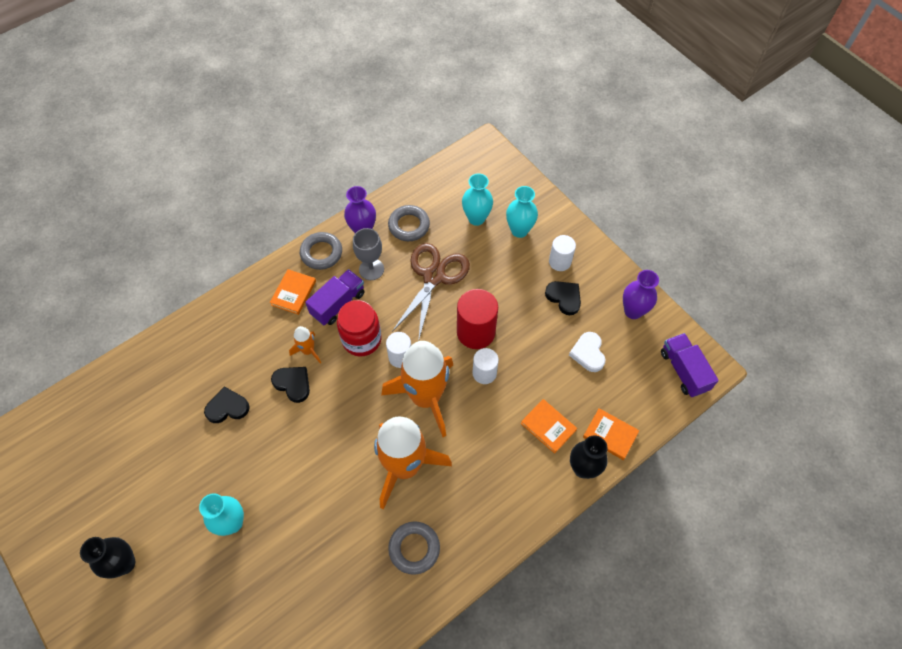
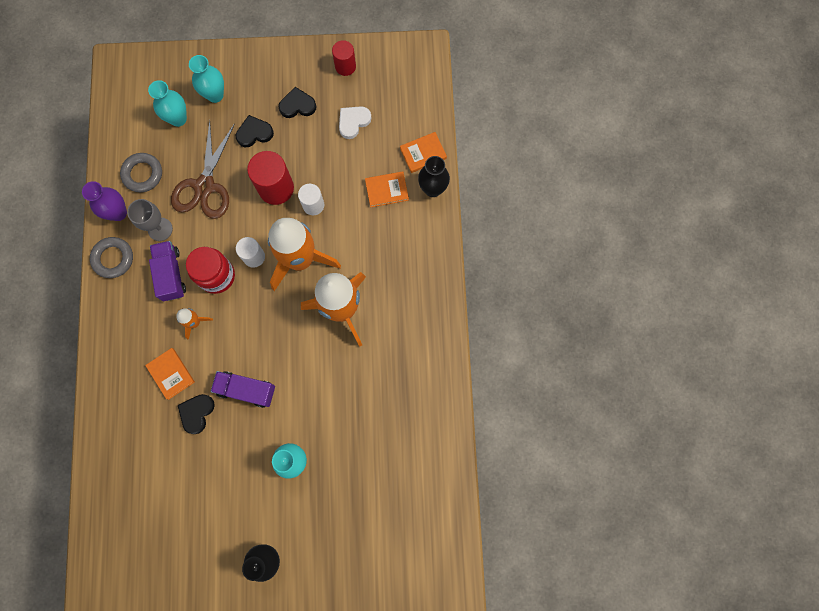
camera: 55 degrees left, 15 degrees up
orange book [270,269,316,315] -> orange book moved to [145,348,195,400]
black heart [271,367,310,403] -> black heart moved to [236,115,274,147]
grey ring [388,522,440,575] -> none
brown scissors [392,243,470,341] -> brown scissors turned 135 degrees counterclockwise [171,120,235,219]
white cylinder [549,235,576,271] -> none
white heart [569,332,605,372] -> white heart turned 105 degrees clockwise [339,106,372,139]
purple vase [623,270,659,319] -> red cylinder [332,40,356,76]
purple truck [661,333,719,397] -> purple truck moved to [211,371,275,408]

